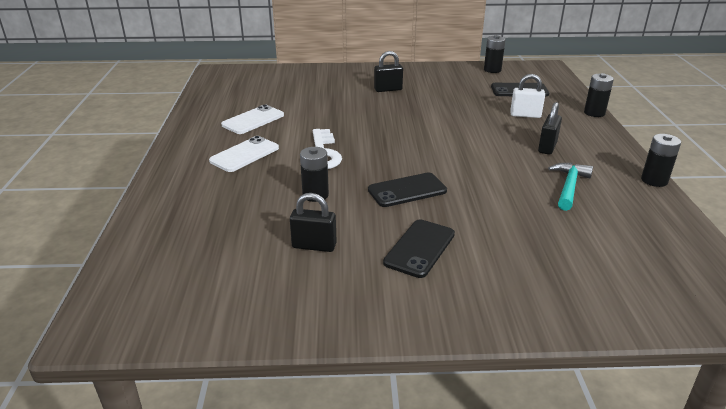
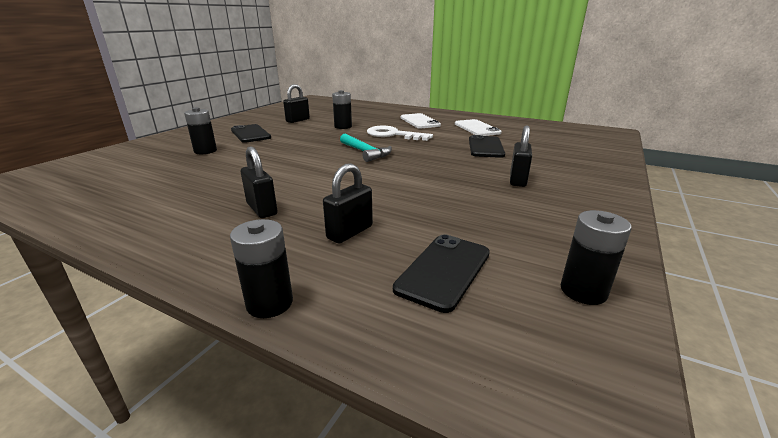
camera: 120 degrees right, 5 degrees down
black phone [368,173,447,207] -> black phone moved to [469,135,505,158]
white padlock [510,74,545,118] -> black padlock [323,163,373,244]
turquoise hammer [548,163,593,211] -> turquoise hammer moved to [340,133,392,162]
black battery [641,134,681,187] -> black battery moved to [184,107,217,154]

